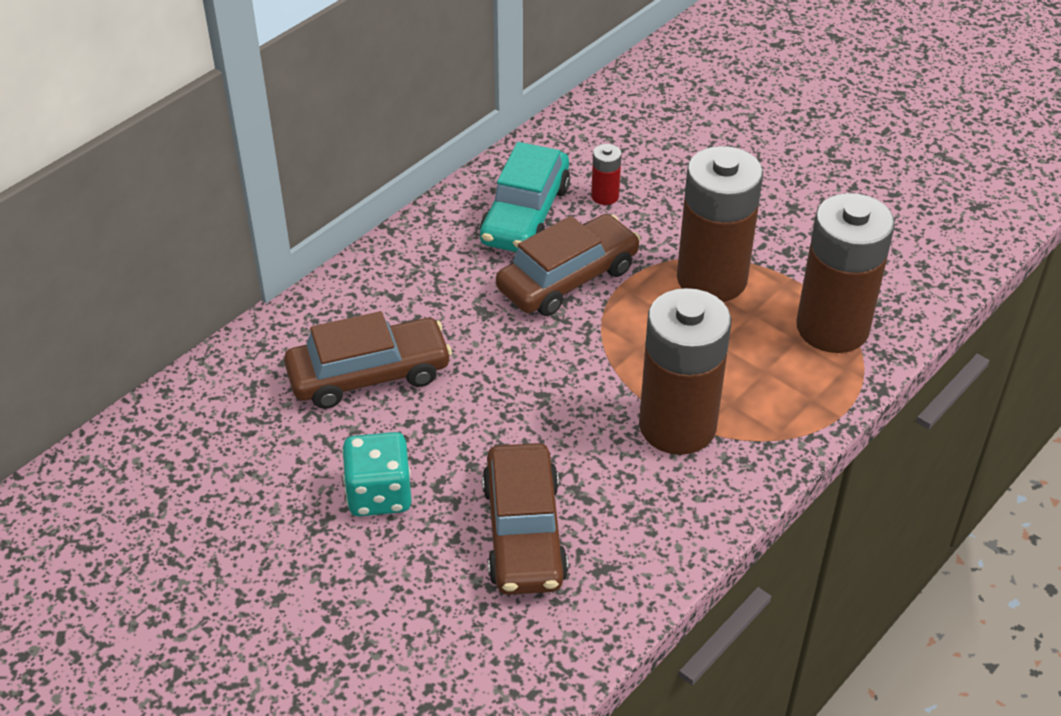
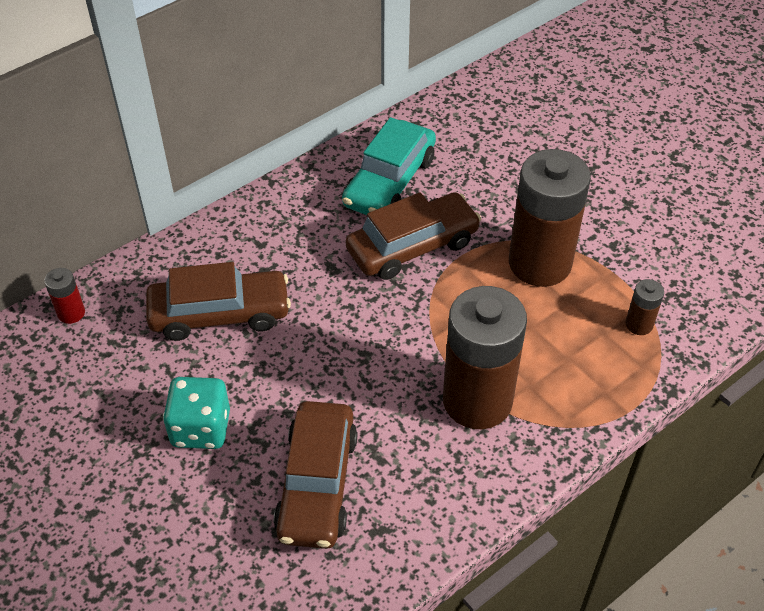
camera: 10 degrees right, 5 degrees up
red battery [591,144,622,205] -> red battery moved to [44,268,85,324]
brown battery [796,193,895,353] -> brown battery [626,279,664,335], size x0.42

